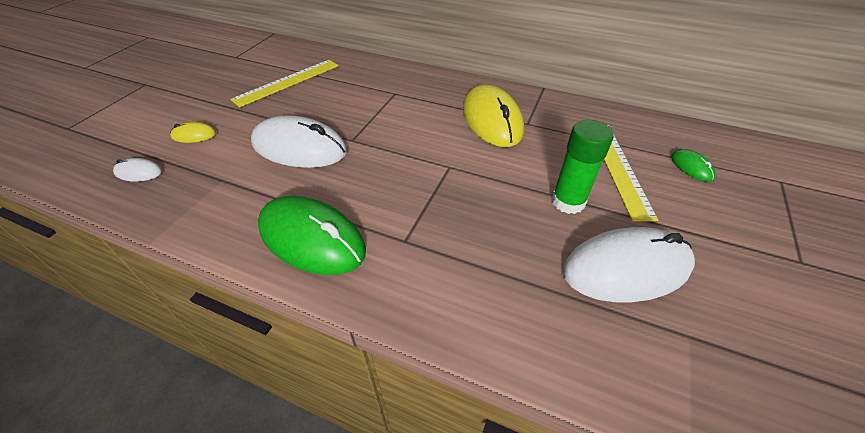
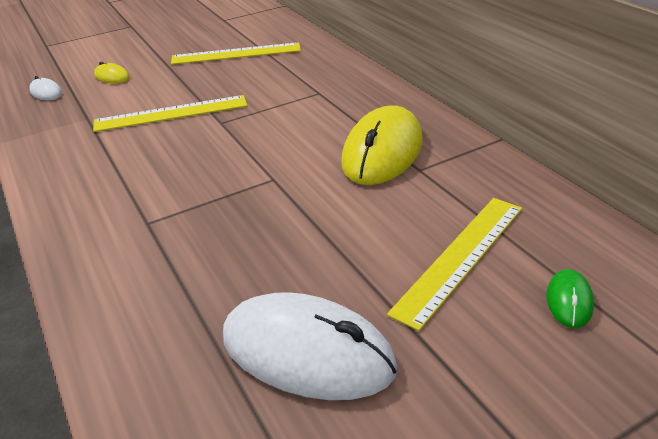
camera: 40 degrees right, 10 degrees down
white mouse [251,115,347,168] -> yellow ruler [93,95,247,132]
green mouse [258,196,366,275] -> none
green glue stick [551,120,614,214] -> none

